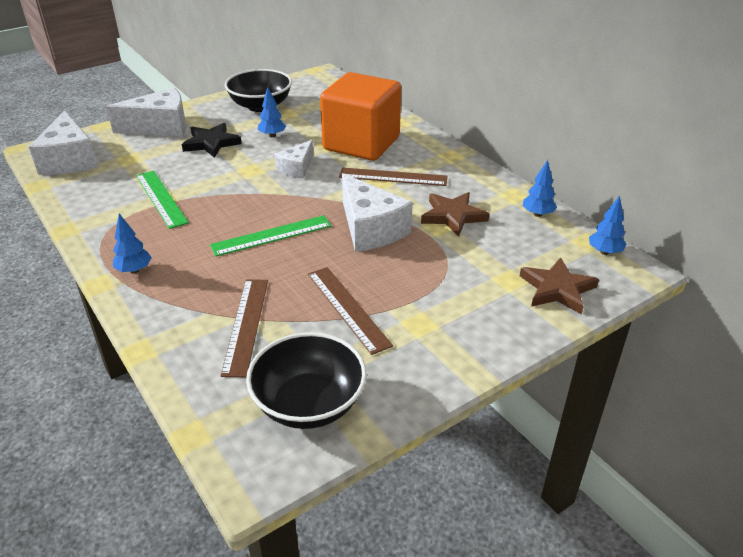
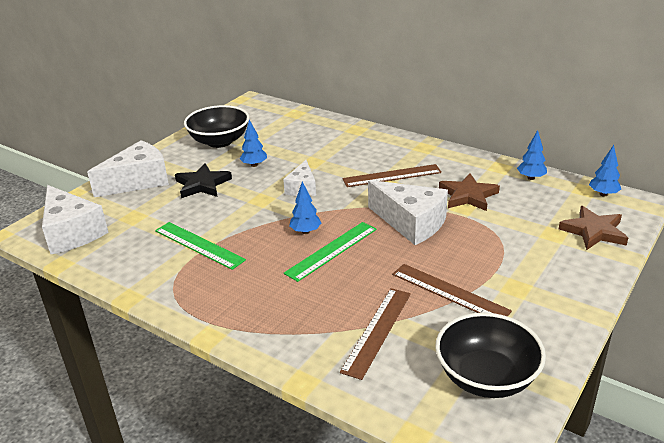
camera: 20 degrees left, 5 degrees down
blue tree [113,213,152,273] -> blue tree moved to [289,181,321,234]
brown ruler [221,279,268,377] -> brown ruler turned 45 degrees clockwise [340,288,411,380]
orange cube [320,72,401,161] -> none

